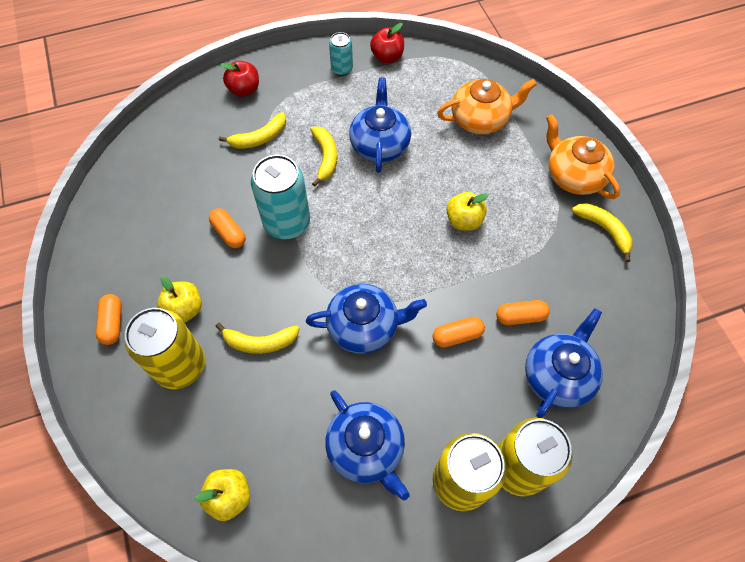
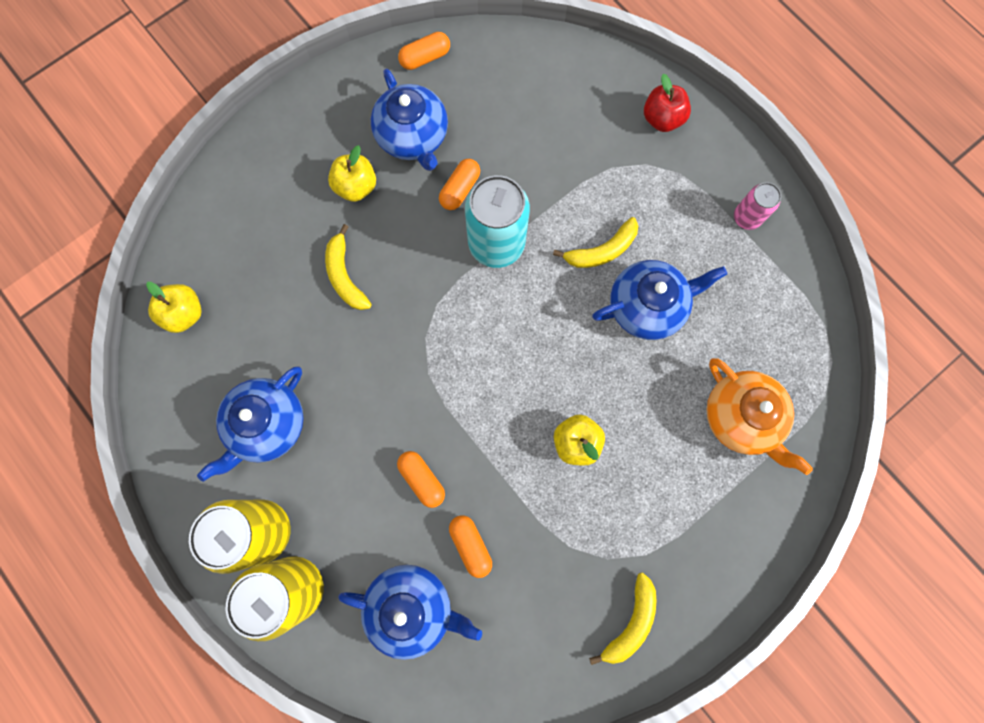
camera: 70 degrees right, 15 degrees up
orange capsule [96,294,122,345] -> orange capsule moved to [398,32,450,70]
yellow can [125,308,205,389] -> none
yellow banana [219,112,286,149] -> none
blue teapot [306,284,427,354] -> blue teapot moved to [371,69,448,171]
turquoise can [329,32,353,76] -> pink can [734,182,781,230]
red apple [370,23,404,63] -> none
orange teapot [546,114,620,199] -> none

